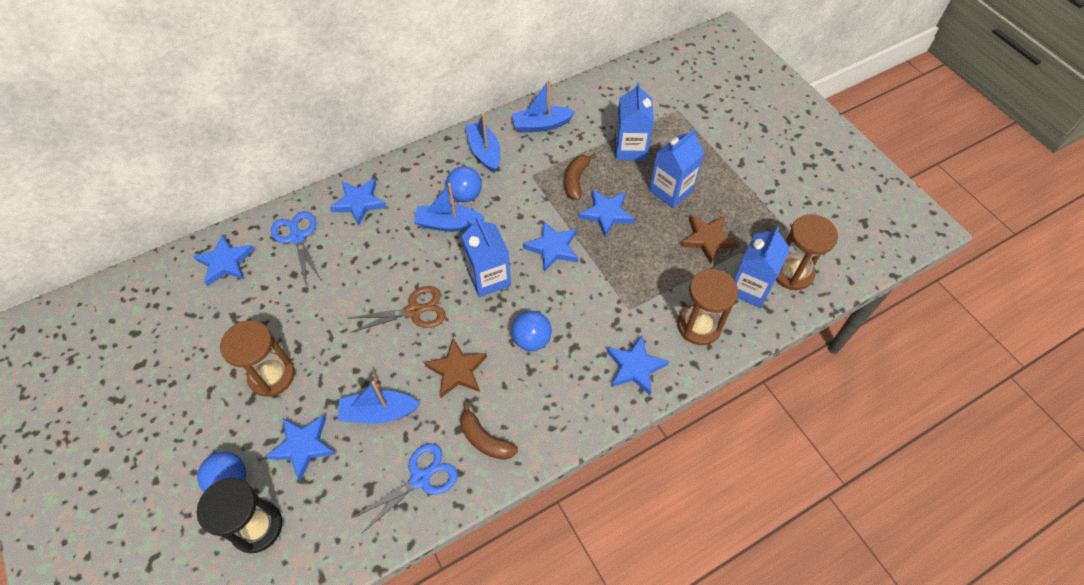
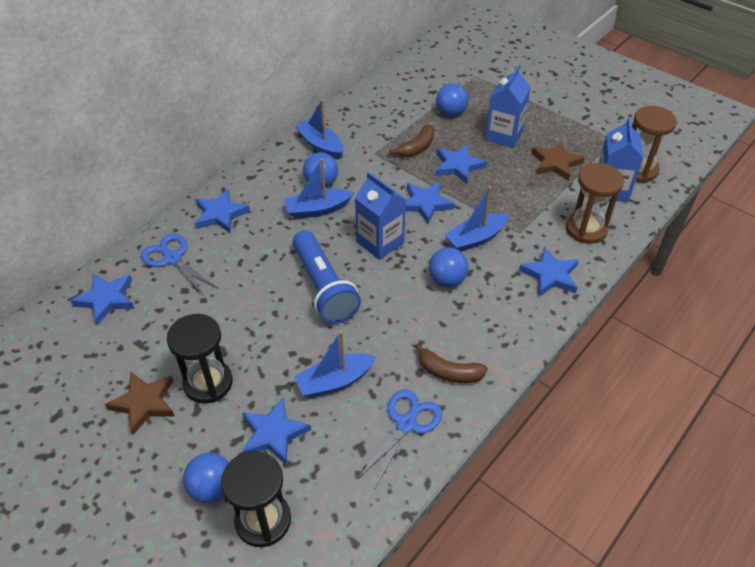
camera: 20 degrees left, 10 degrees down
brown hourglass [220,320,295,397] -> black hourglass [167,314,233,403]
brown scissors [347,286,446,333] -> blue flashlight [293,230,361,324]
brown star [424,338,487,398] -> brown star moved to [105,372,175,435]
blue boat [512,79,576,133] -> blue boat moved to [445,186,509,252]
brown banana [565,153,596,200] -> brown banana turned 135 degrees counterclockwise [389,124,434,157]
blue carton [615,82,654,160] -> blue ball [436,83,468,116]

